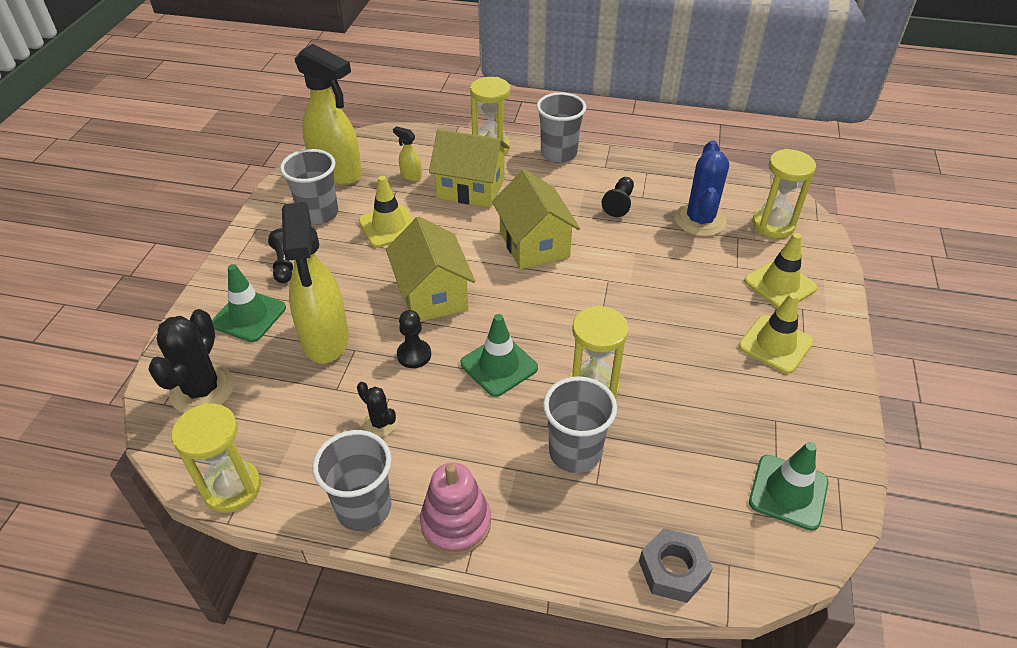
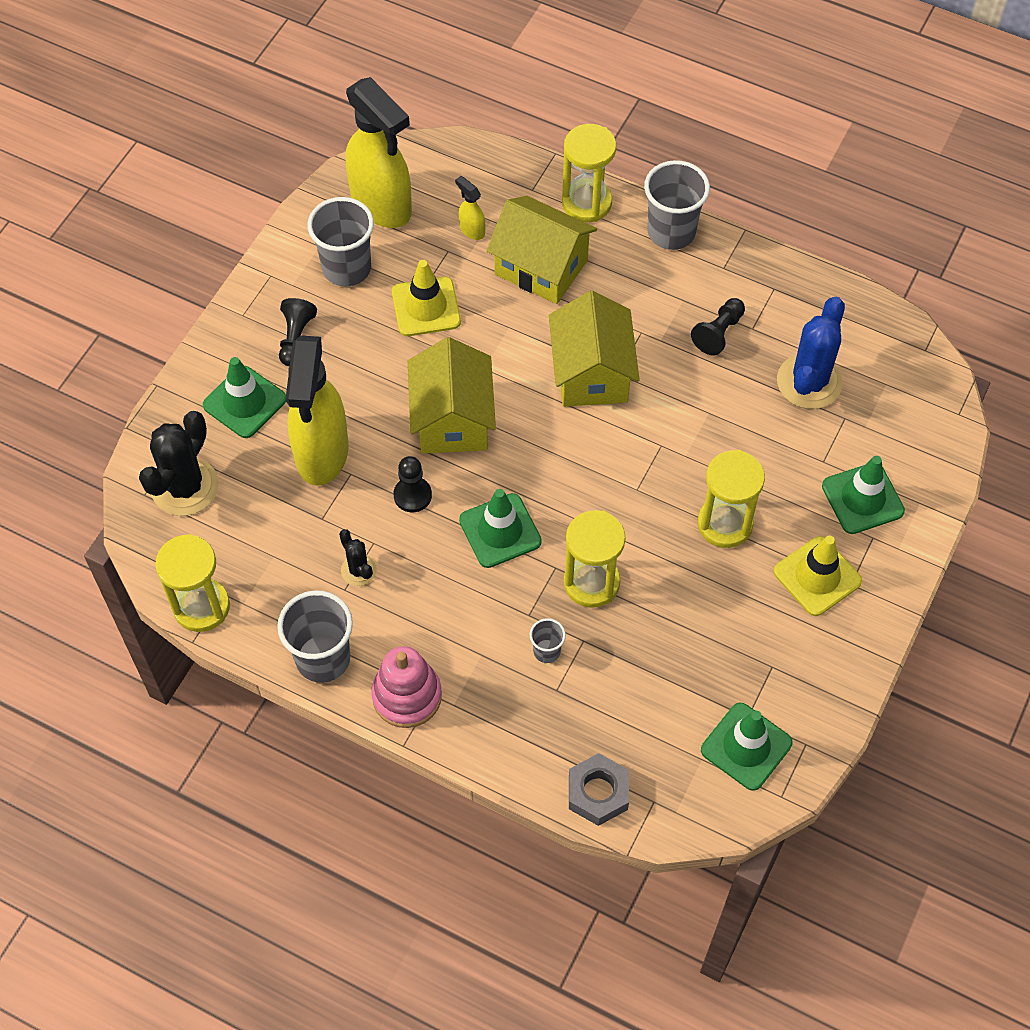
camera: 15 degrees right, 15 degrees up
grey cup [543,376,617,473] -> grey cup [530,618,566,663], size x0.49
yellow traffic cone [744,233,817,308] -> green traffic cone [822,456,905,534]
yellow hourglass [752,149,816,238] -> yellow hourglass moved to [698,450,765,548]

